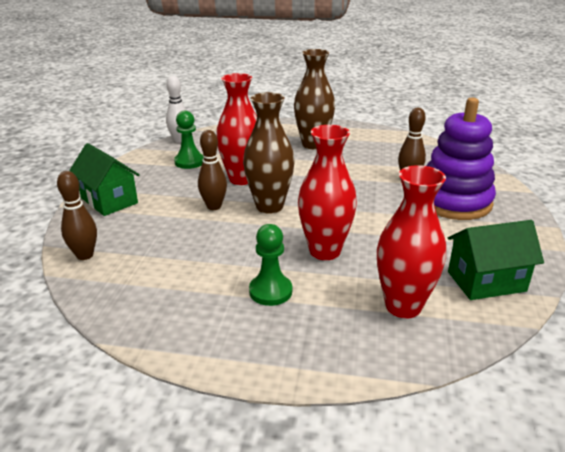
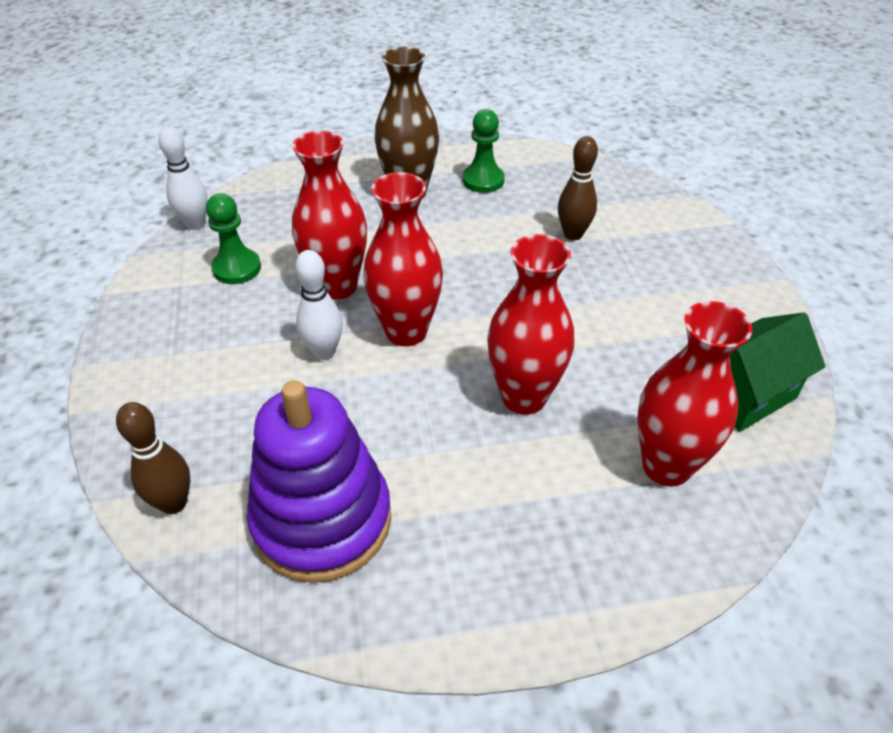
camera: 20 degrees left, 15 degrees up
green house [69,143,140,216] -> none
brown bowling pin [198,130,227,210] -> white bowling pin [295,250,343,360]
brown vase [243,92,294,214] -> red vase [363,172,443,346]
green pawn [249,224,292,306] -> green pawn moved to [463,109,505,193]
purple stacking toy [427,98,496,220] -> purple stacking toy moved to [247,380,391,583]

